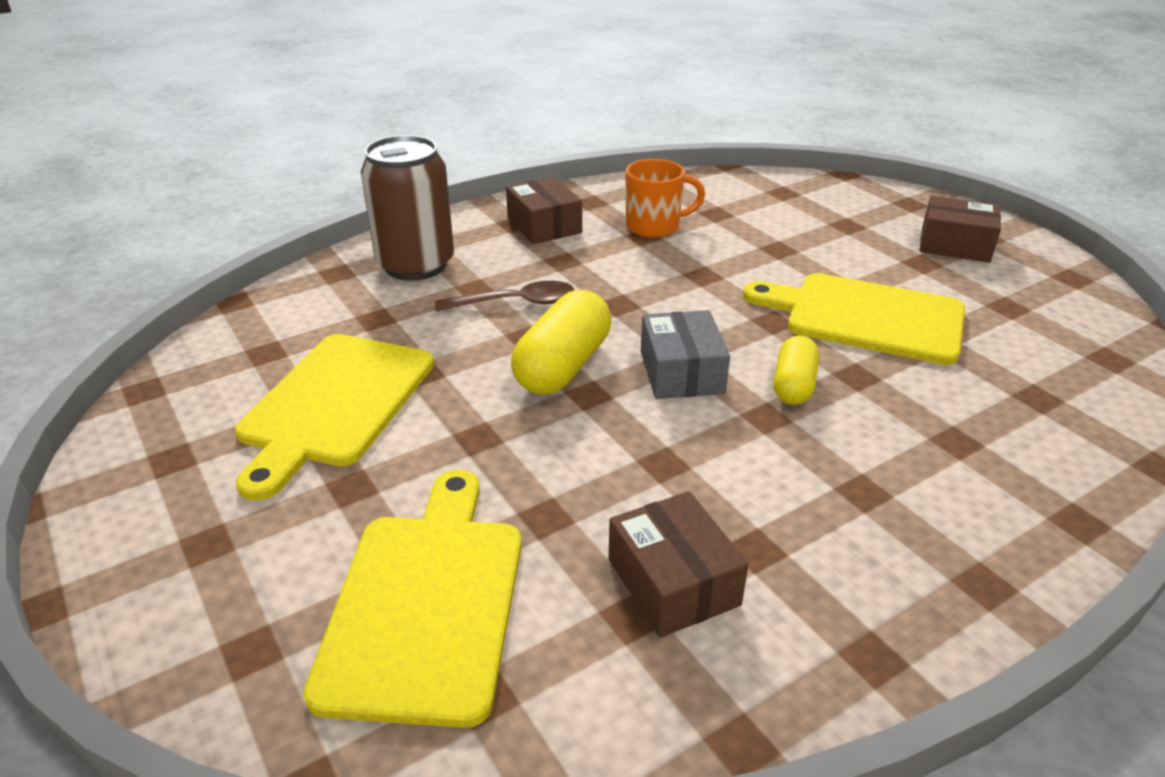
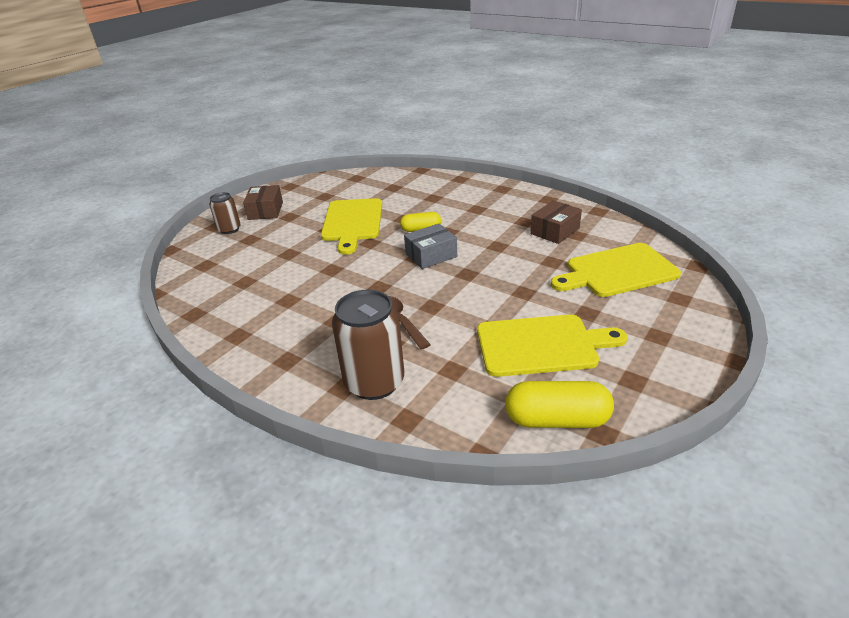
camera: 110 degrees left, 0 degrees up
brown box [506,177,582,244] -> none
yellow capsule [511,290,611,395] -> yellow capsule moved to [505,381,614,428]
orange mug [625,159,705,238] -> none
none -> brown can [209,192,241,234]

